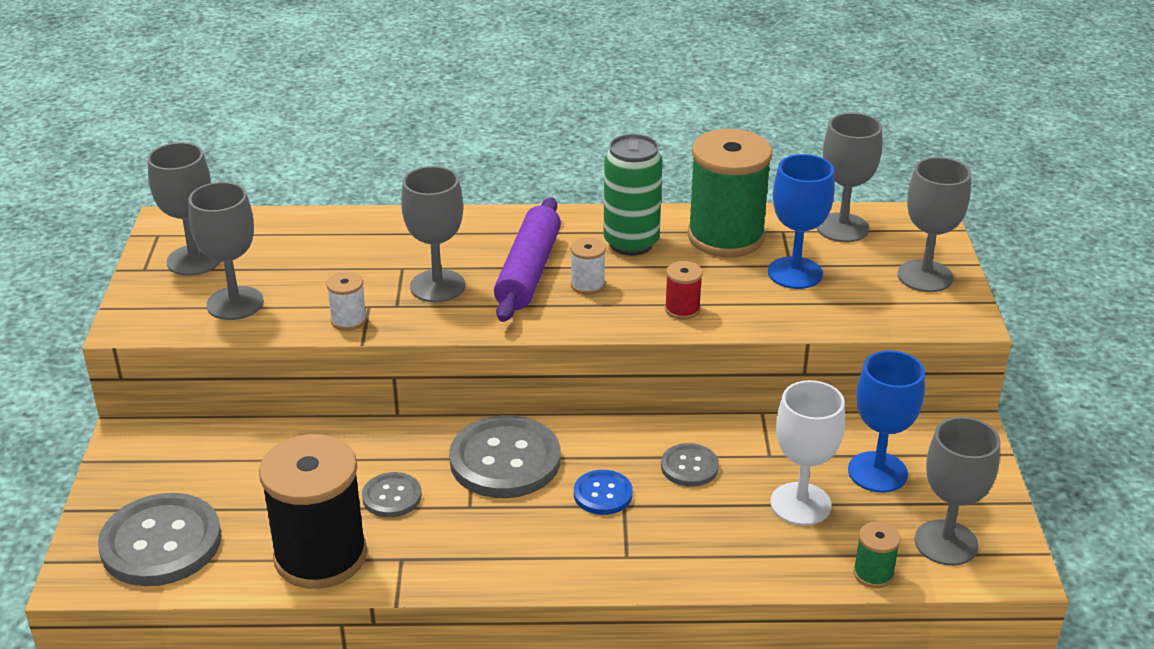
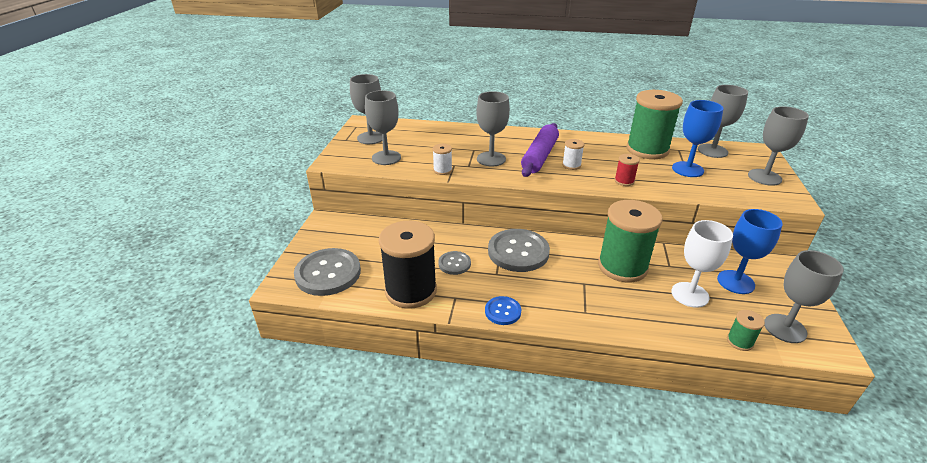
camera: 10 degrees right, 0 degrees up
blue button [574,470,633,515] -> blue button moved to [485,296,521,325]
green can [603,134,663,256] -> none
grey button [661,443,719,487] -> green spool [598,200,663,282]

